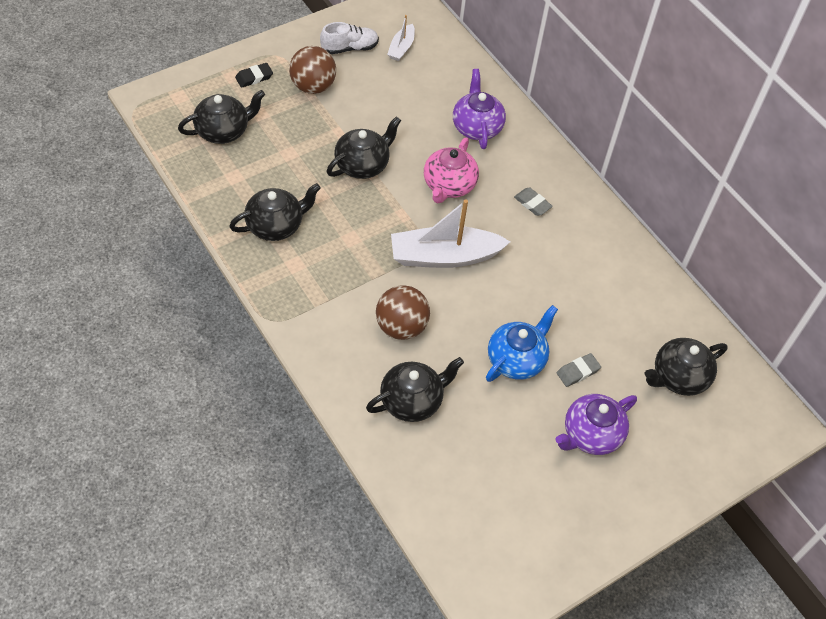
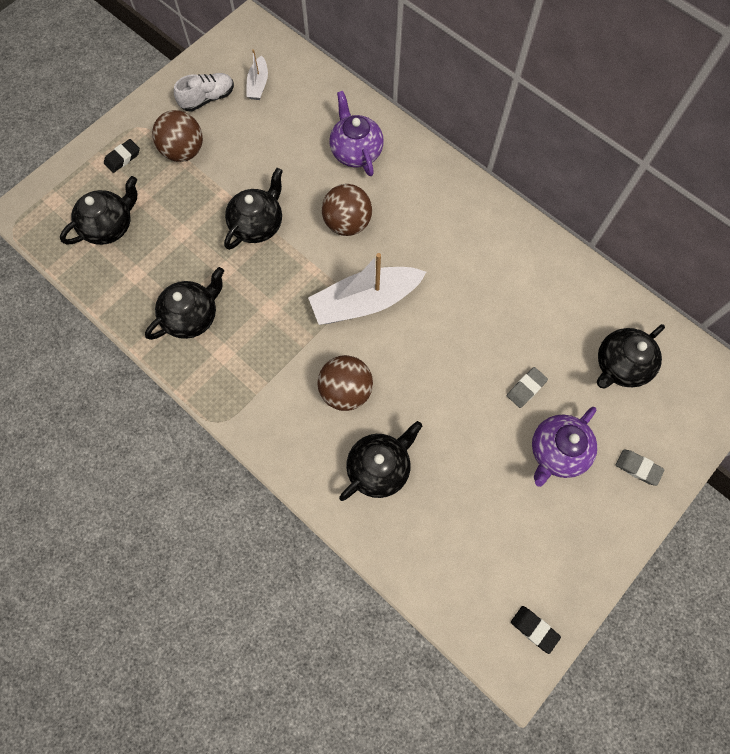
camera: 10 degrees left, 15 degrees up
pink teapot [424,137,479,203] -> brown ball [322,184,372,236]
blue teapot [486,305,558,382] -> none
grey eraser [514,187,553,216] -> grey eraser moved to [616,450,665,486]
none -> black eraser [511,606,561,654]

